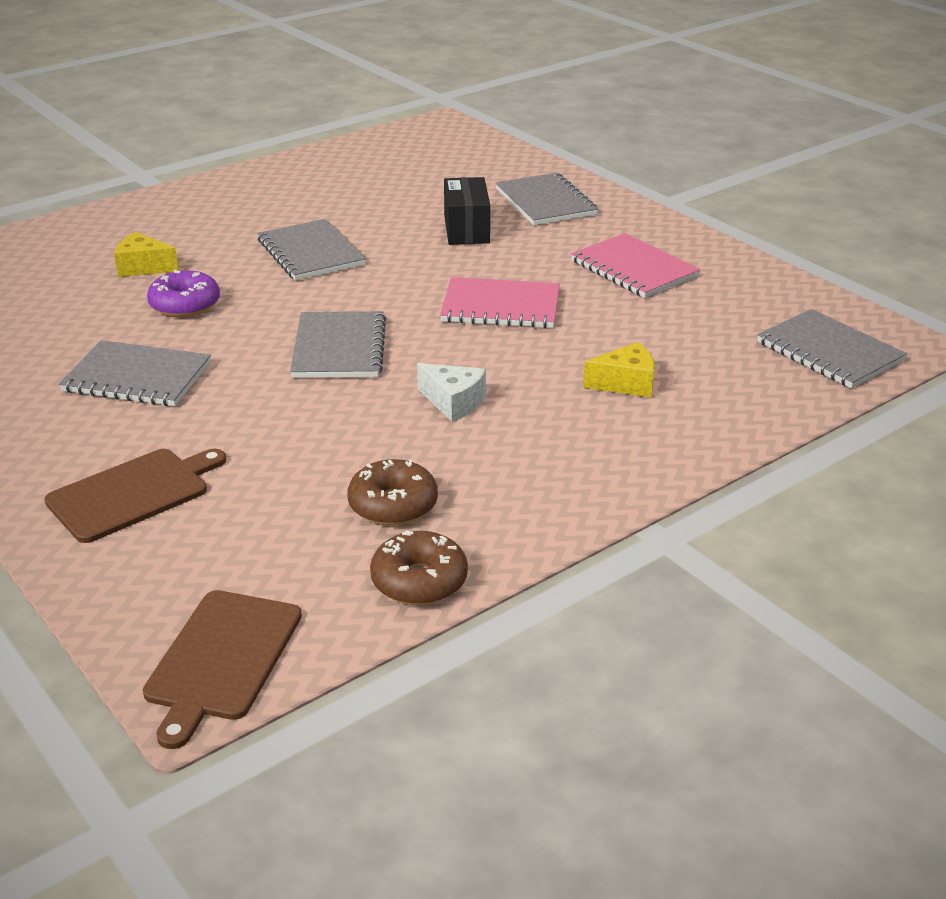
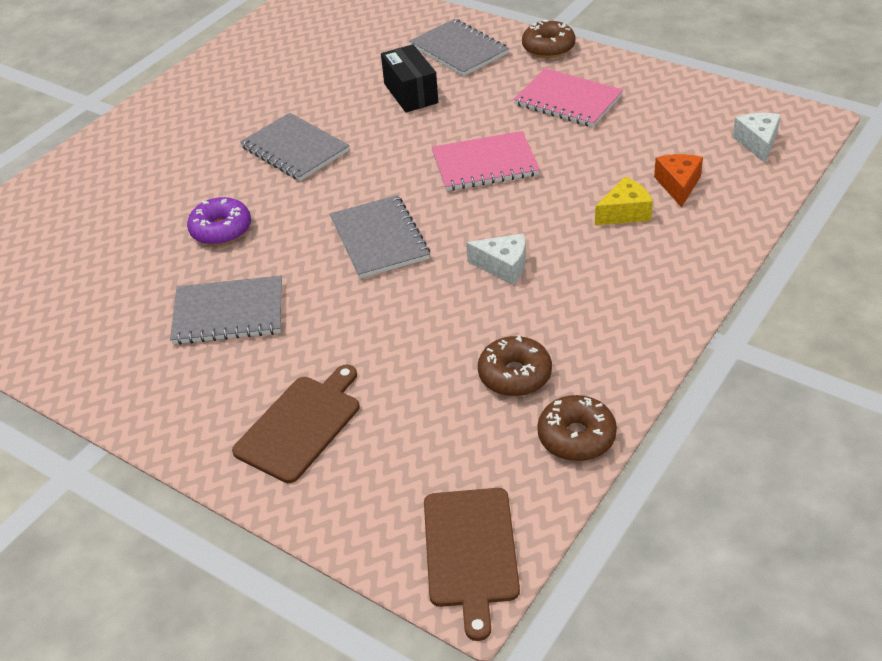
camera: 15 degrees left, 10 degrees up
yellow cheese [114,232,179,277] -> none
grey notebook [757,309,907,388] -> white cheese [733,113,780,163]
none -> brown donut [522,20,576,58]
none -> orange cheese [654,154,703,207]

